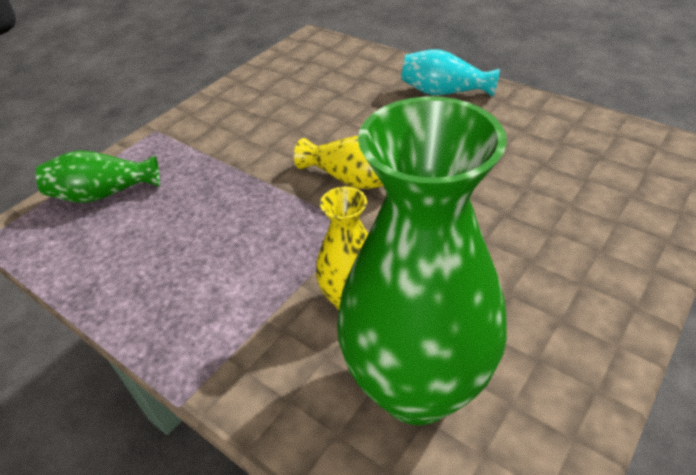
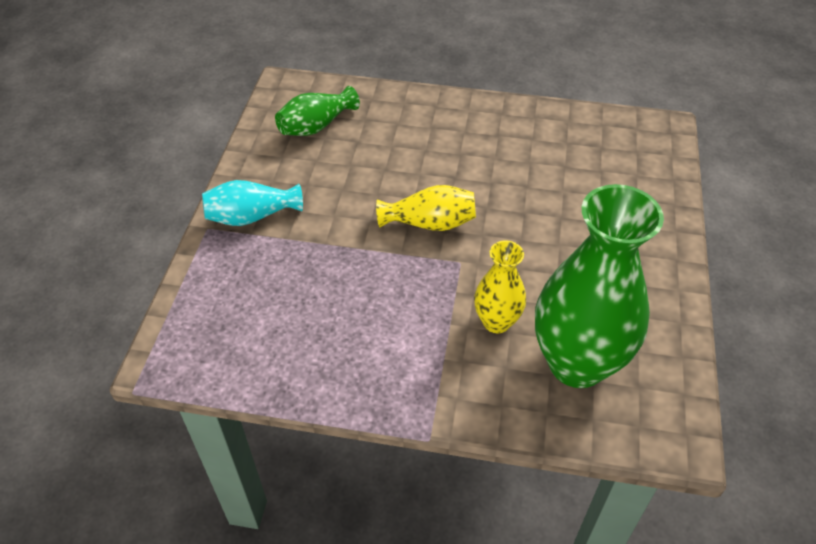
camera: 30 degrees left, 5 degrees up
green vase [36,150,160,203] -> green vase moved to [275,86,360,136]
turquoise vase [401,49,500,97] -> turquoise vase moved to [202,180,303,226]

